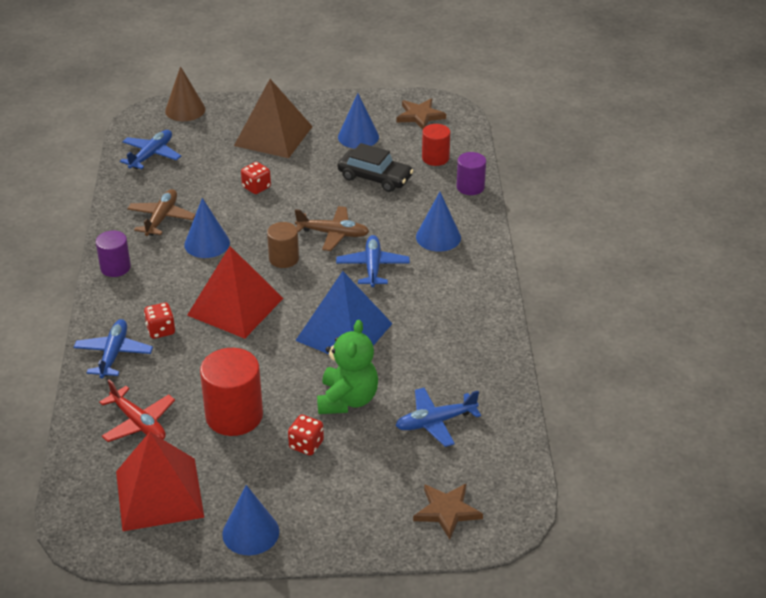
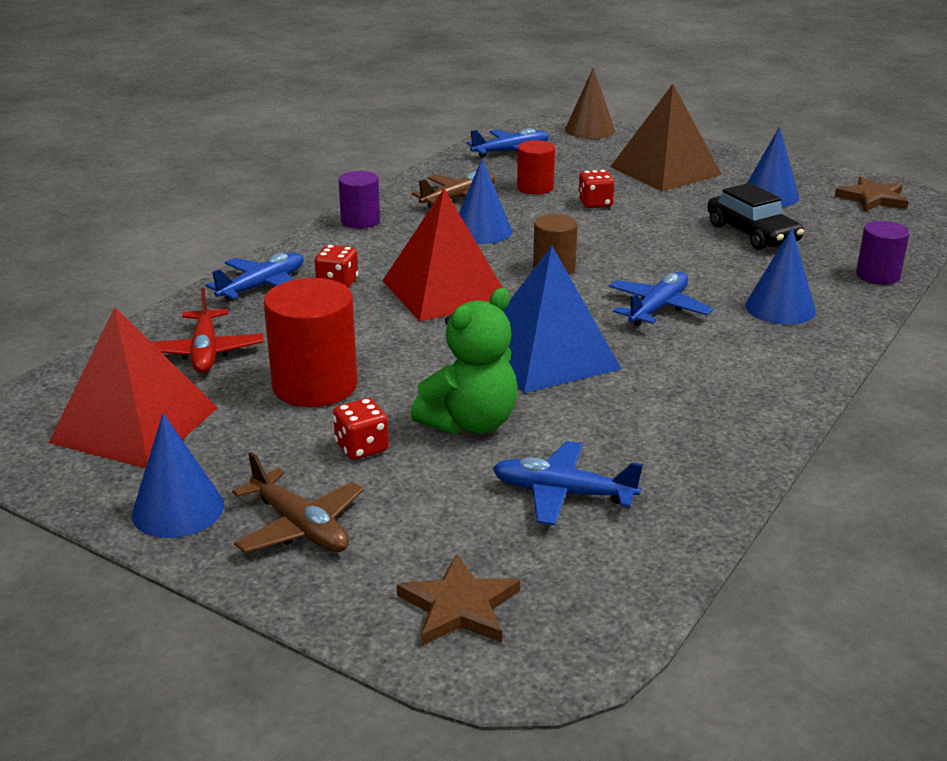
camera: 35 degrees right, 10 degrees down
brown plane [295,206,370,251] -> brown plane moved to [232,452,364,553]
red cylinder [422,124,450,166] -> red cylinder moved to [517,140,555,194]

